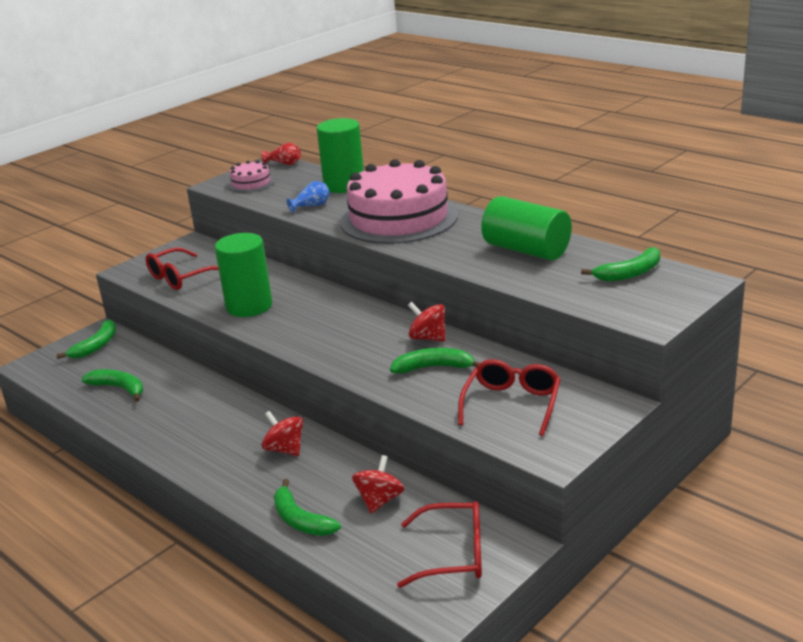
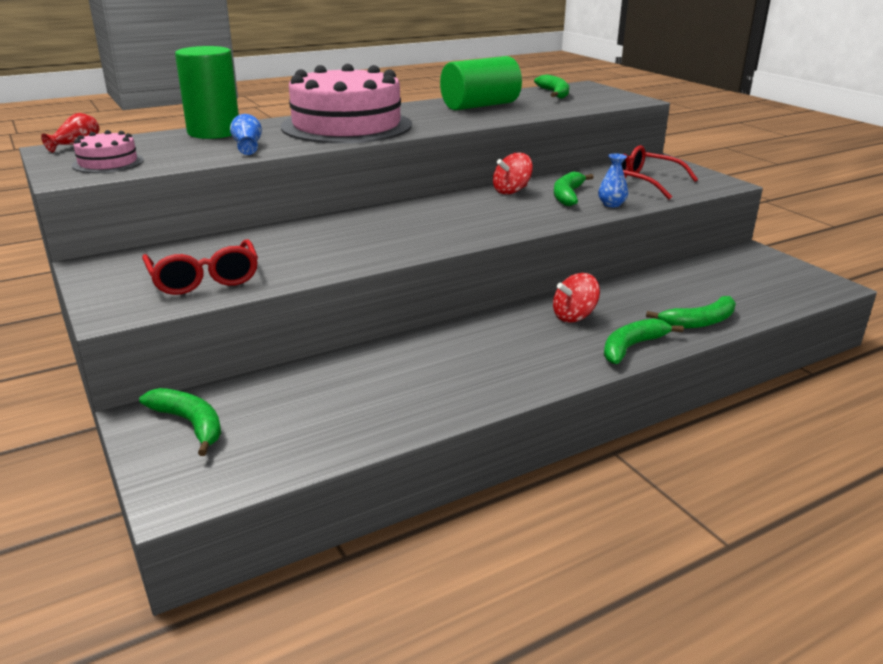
camera: 75 degrees left, 0 degrees up
green banana [81,369,143,402] -> green banana moved to [604,318,684,364]
green cylinder [215,233,272,317] -> none
red spinning top [352,455,404,513] -> none
red glasses [397,501,482,588] -> none
none -> blue vase [598,154,628,207]

